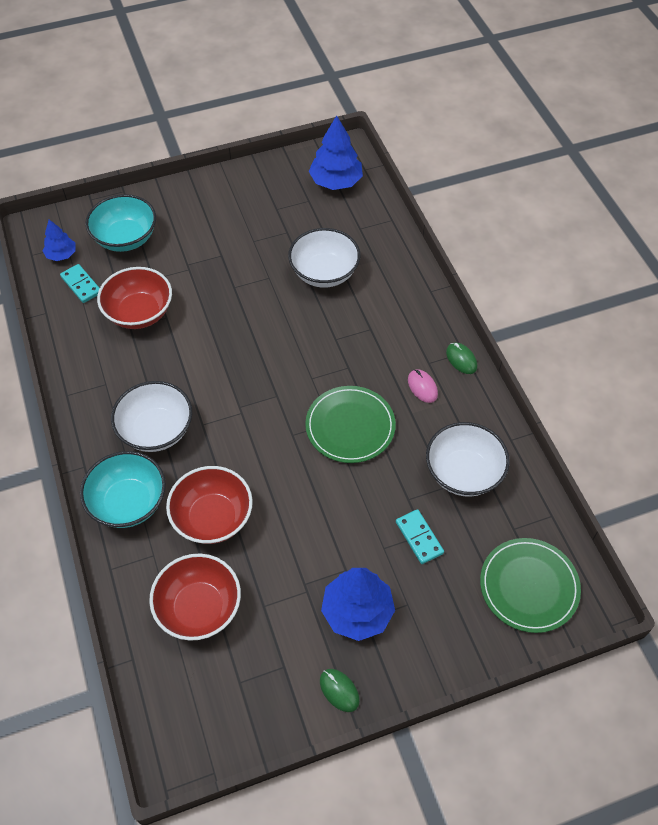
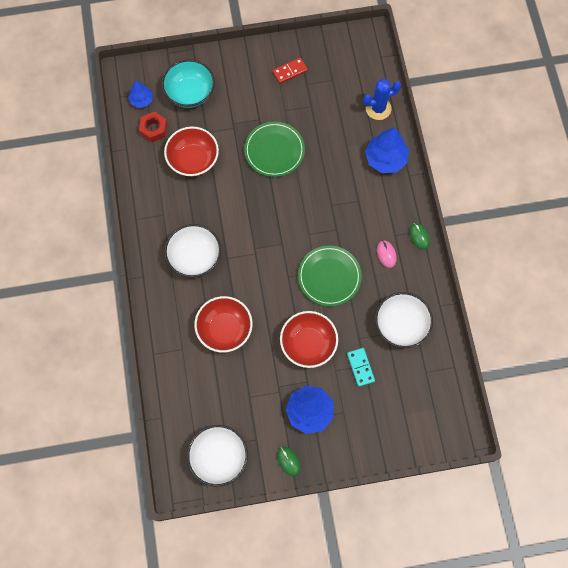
camera: 10 degrees right, 15 degrees up
turquoise domino [60,264,100,303] -> red nut [139,111,167,142]
turquoise bowl [80,451,166,528] -> none
red bowl [149,553,241,641] -> red bowl moved to [280,311,338,368]
white bowl [288,228,360,288] -> white bowl moved to [187,425,248,487]
blue tree [309,115,363,190] -> blue tree moved to [365,127,409,173]
green plate [480,538,581,633] -> green plate moved to [244,122,305,177]
none -> red domino [273,57,308,84]
none -> blue cactus [363,79,401,120]

